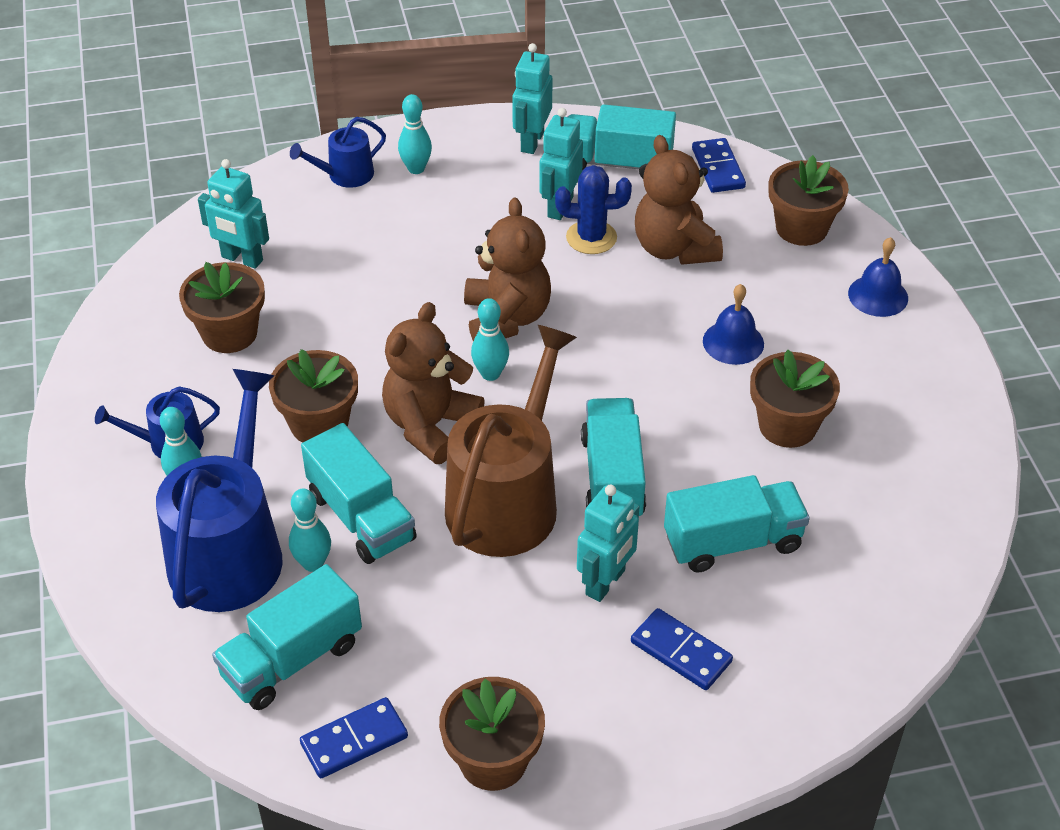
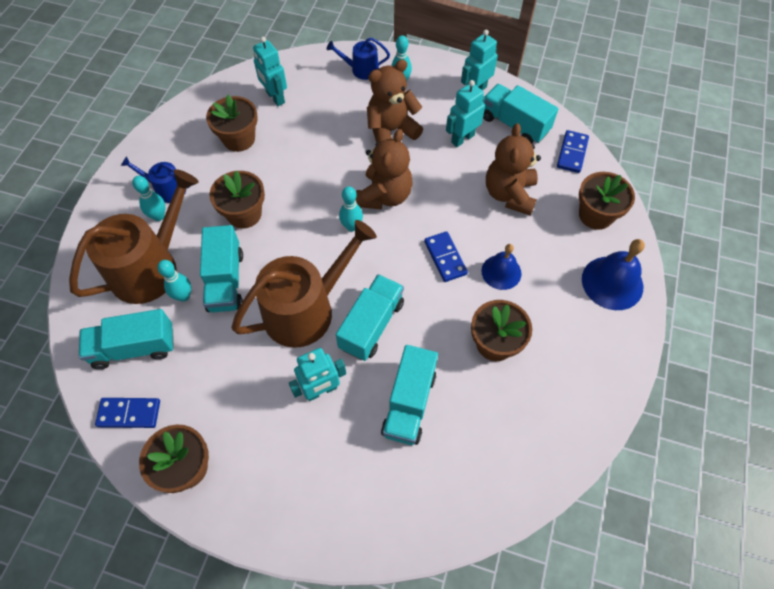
camera: 30 degrees right, 15 degrees up
blue watering can [156,369,283,612] -> brown watering can [69,169,199,304]
brown teddy bear [382,302,485,464] -> brown teddy bear moved to [367,59,423,143]
blue cactus [555,165,632,254] -> none
blue domino [631,608,733,690] -> blue domino moved to [424,231,468,282]
turquoise truck [664,475,810,573] -> turquoise truck turned 90 degrees clockwise [381,345,438,445]
blue bell [848,237,908,317] -> blue bell [582,239,645,310], size x1.51

